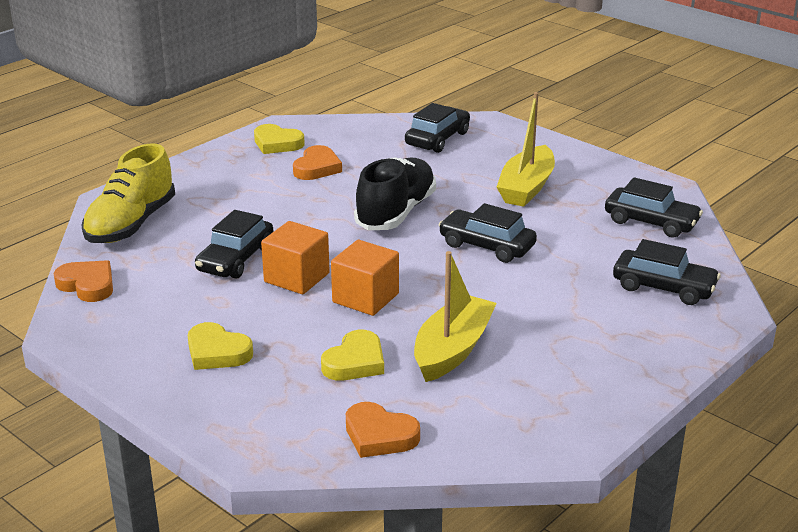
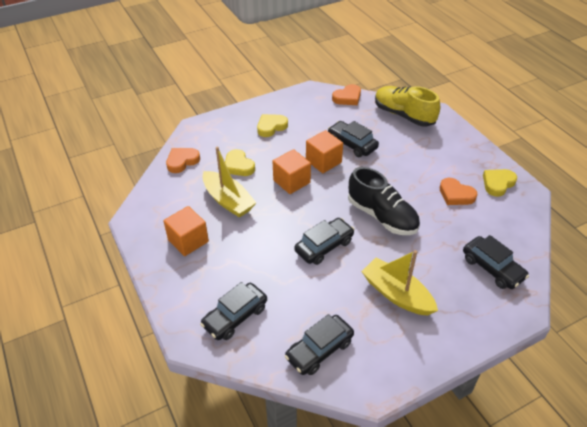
camera: 110 degrees right, 15 degrees up
none -> orange cube [164,206,209,256]

